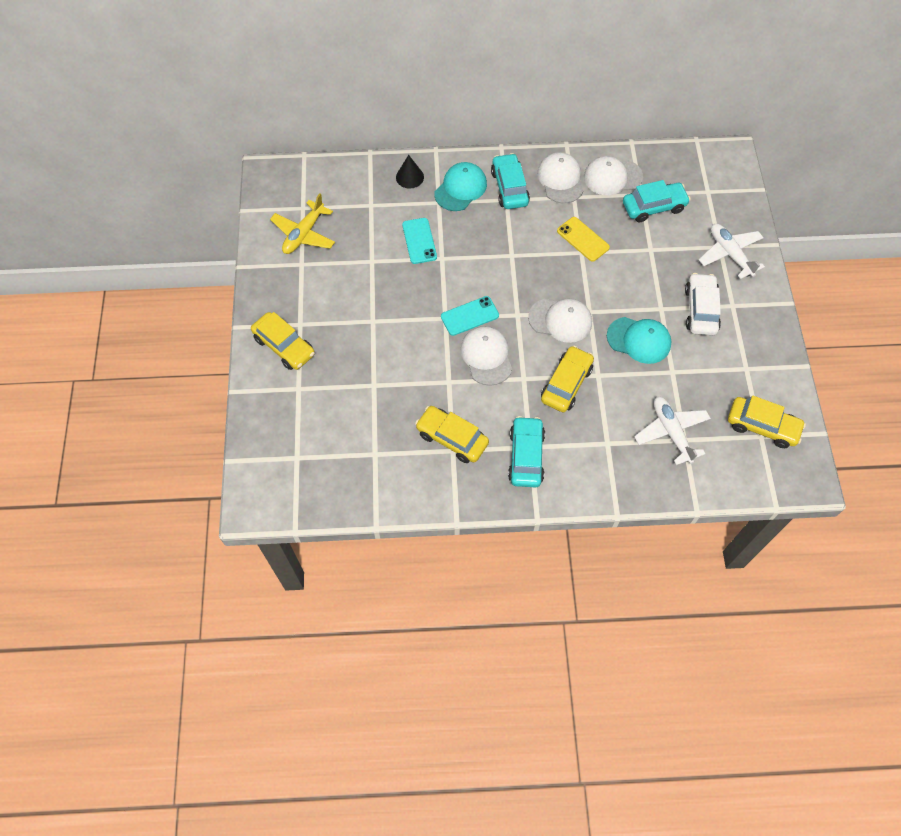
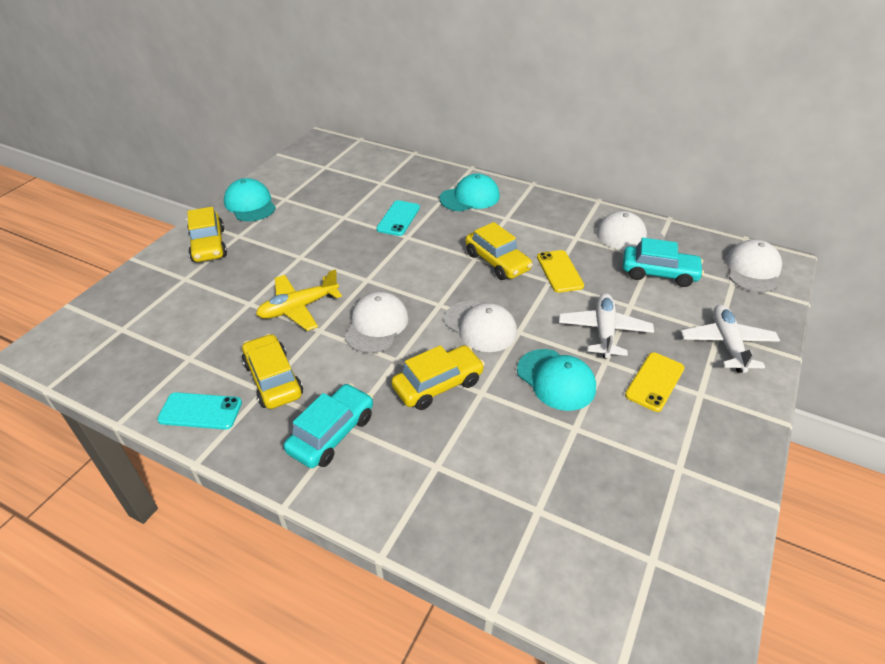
camera: 30 degrees right, 20 degrees down
yellow plane [270,193,335,254] -> yellow plane moved to [256,269,342,331]
black cone [396,155,424,189] -> none
turquoise phone [441,296,499,336] -> turquoise phone moved to [157,392,242,430]
turquoise car [491,153,530,209] -> none
white cap [537,152,583,203] -> white cap moved to [726,240,782,293]
white plane [634,397,711,465] -> white plane moved to [559,293,654,359]
white car [685,273,721,335] -> yellow phone [625,352,685,412]
yellow car [728,396,806,448] -> yellow car moved to [465,222,533,280]
none -> turquoise cap [224,178,276,221]

